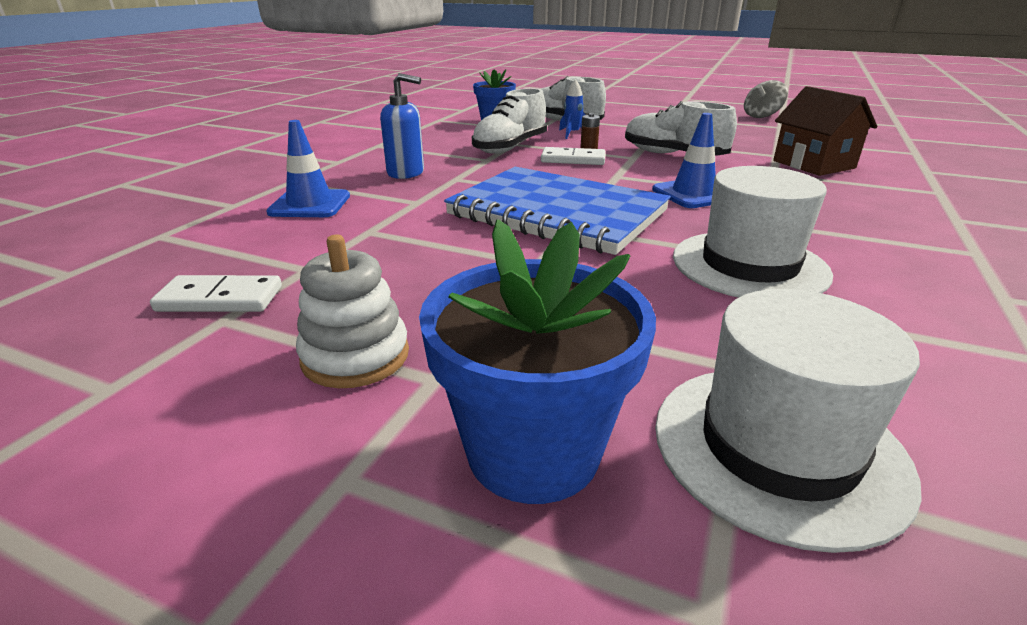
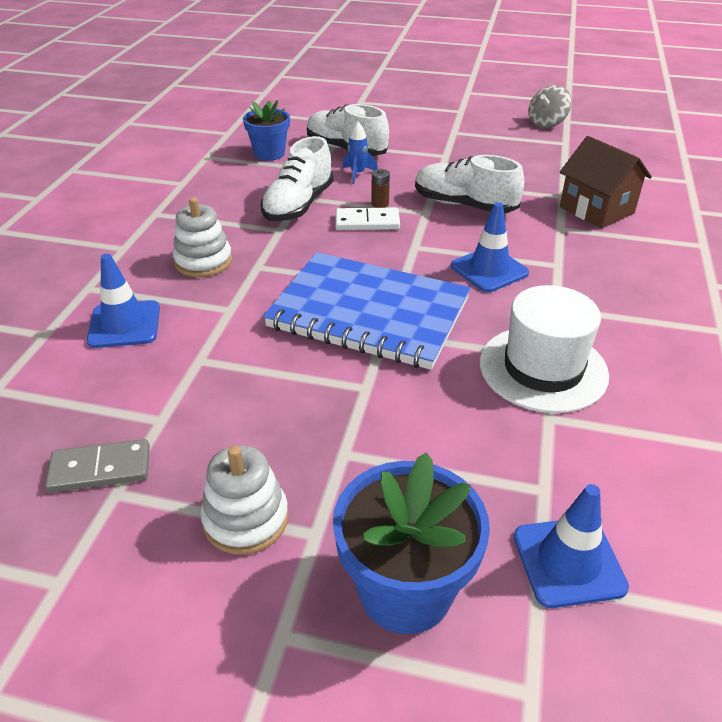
camera: 10 degrees left, 10 degrees up
white domino [150,275,282,312] -> grey domino [45,439,150,492]
blue soap dispenser [380,73,424,179] -> white stacking toy [173,197,232,277]
white hat [655,289,922,553] -> blue traffic cone [514,484,629,608]

